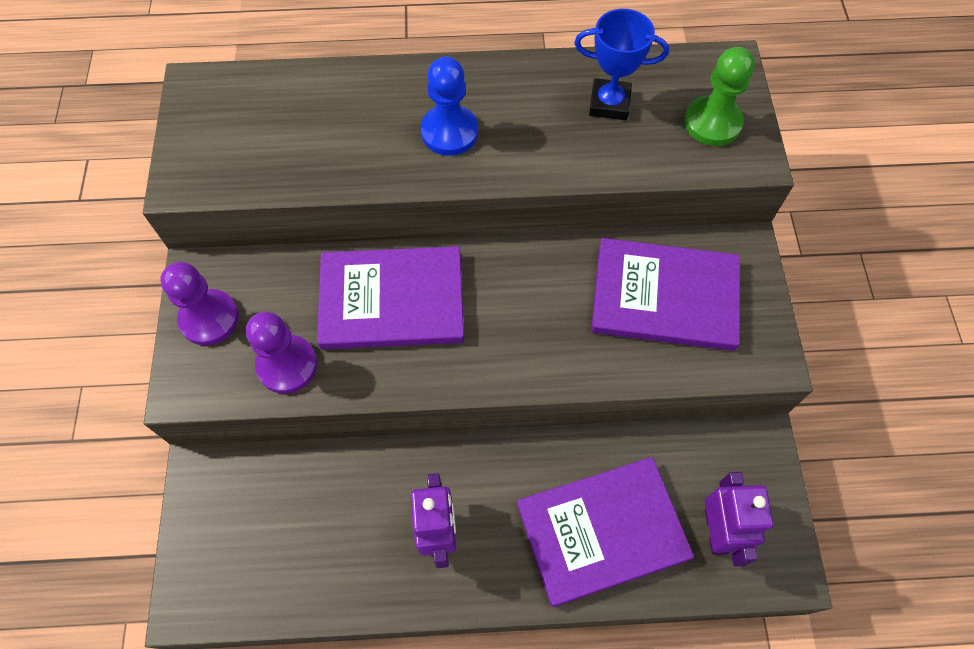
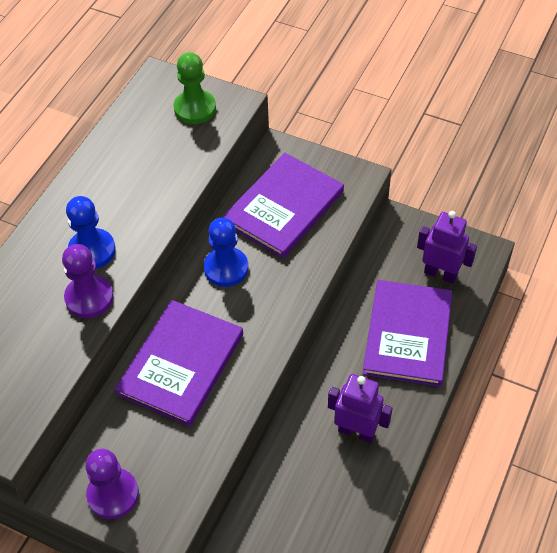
camera: 60 degrees left, 10 degrees down
purple pawn [246,312,317,394] -> purple pawn moved to [62,244,114,318]
blue trophy [574,9,669,120] -> none
none -> blue pawn [204,217,248,287]

